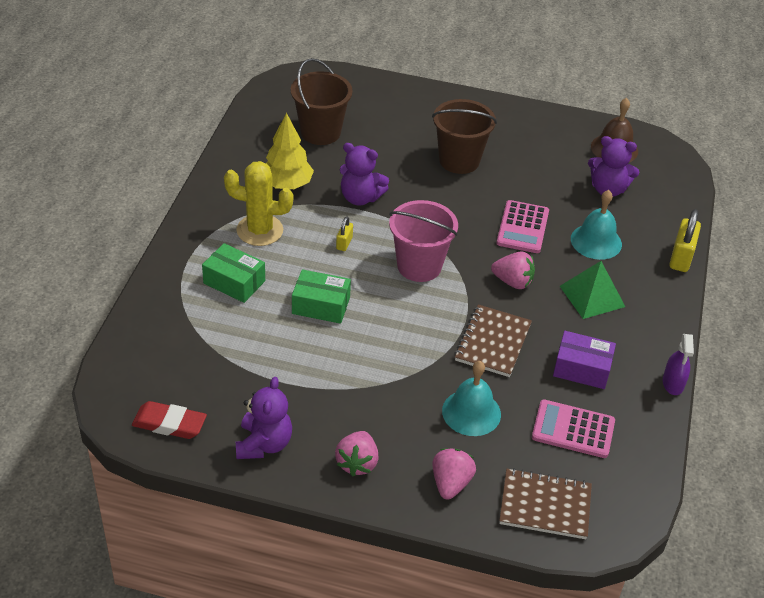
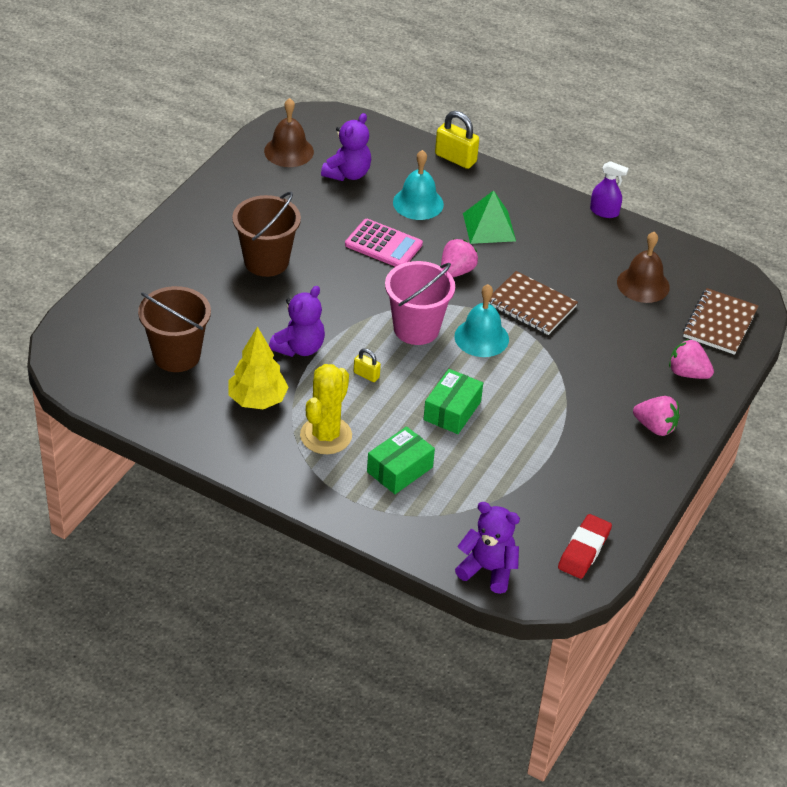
camera: 75 degrees left, 0 degrees up
purple teddy bear [236,377,292,459] -> purple teddy bear moved to [455,502,520,594]
turquoise bell [442,361,501,436] -> turquoise bell moved to [454,284,509,357]
pink calculator [532,400,615,458] -> brown bell [617,232,670,303]
purple box [553,331,616,389] -> none

